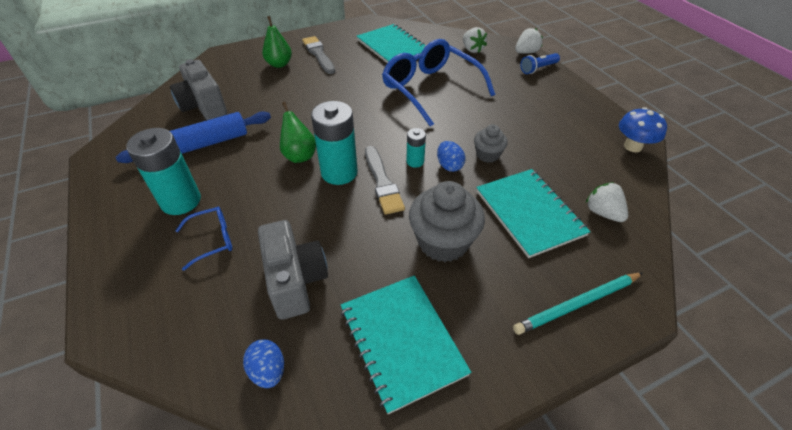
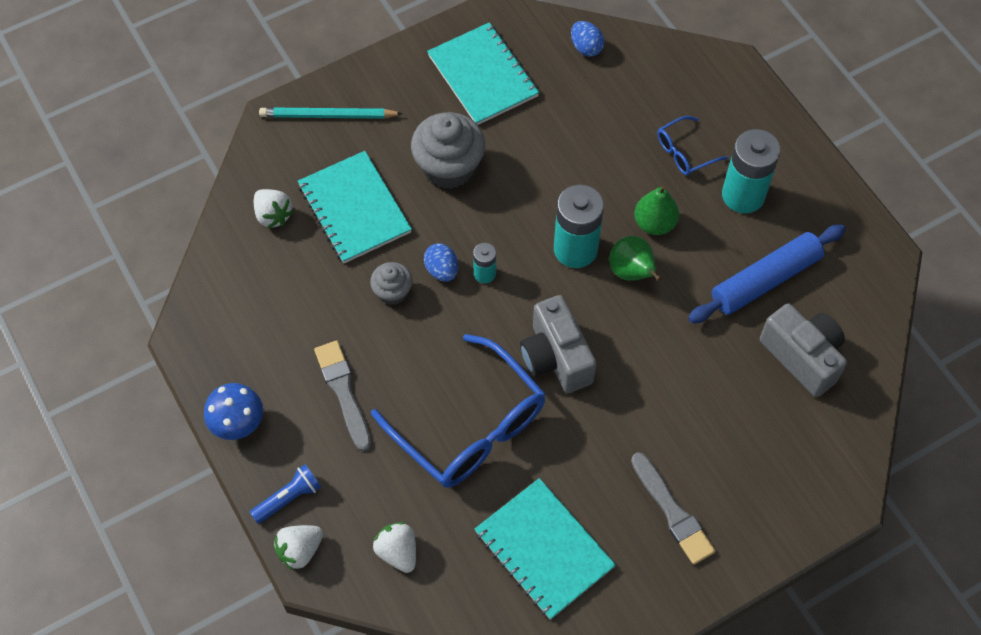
camera: 175 degrees right, 15 degrees up
grey camera [258,220,328,320] -> grey camera moved to [520,295,597,393]
green pear [262,16,292,68] -> green pear moved to [634,185,679,235]
grey brush [365,146,405,215] -> grey brush moved to [314,341,371,451]
turquoise pencil [513,273,643,335] -> turquoise pencil turned 150 degrees counterclockwise [259,107,403,119]
blue mushroom [619,107,667,152] -> blue mushroom moved to [204,383,263,440]

